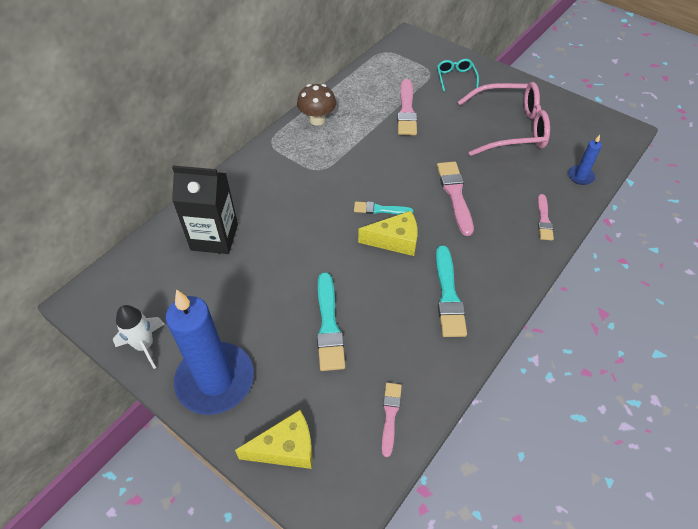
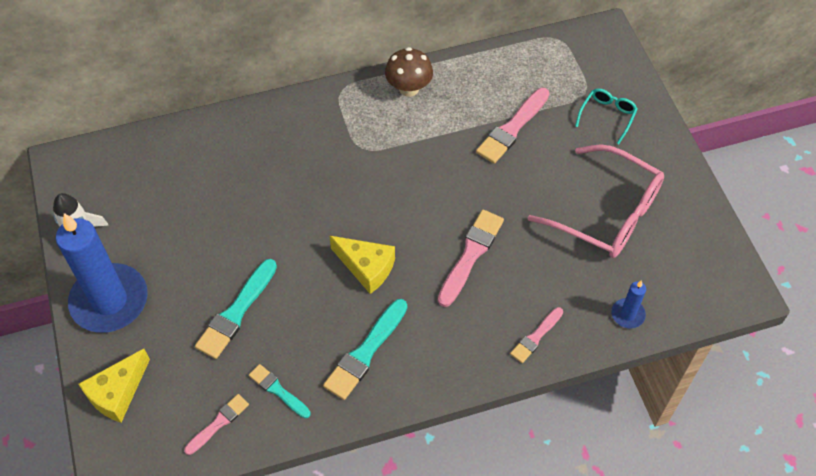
camera: 35 degrees right, 5 degrees up
black carton [172,165,238,254] -> none
yellow cheese [235,410,313,469] -> yellow cheese turned 105 degrees clockwise [79,349,150,423]
turquoise brush [354,201,413,215] -> turquoise brush moved to [249,364,311,418]

